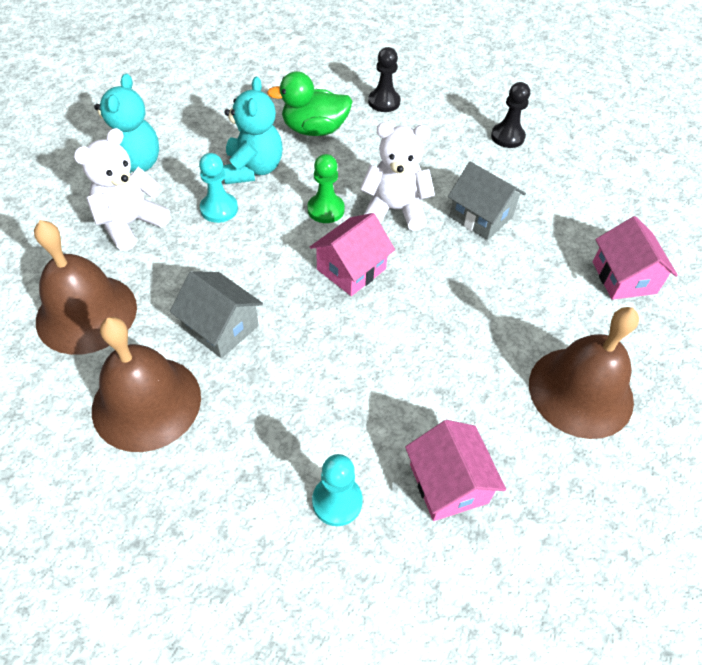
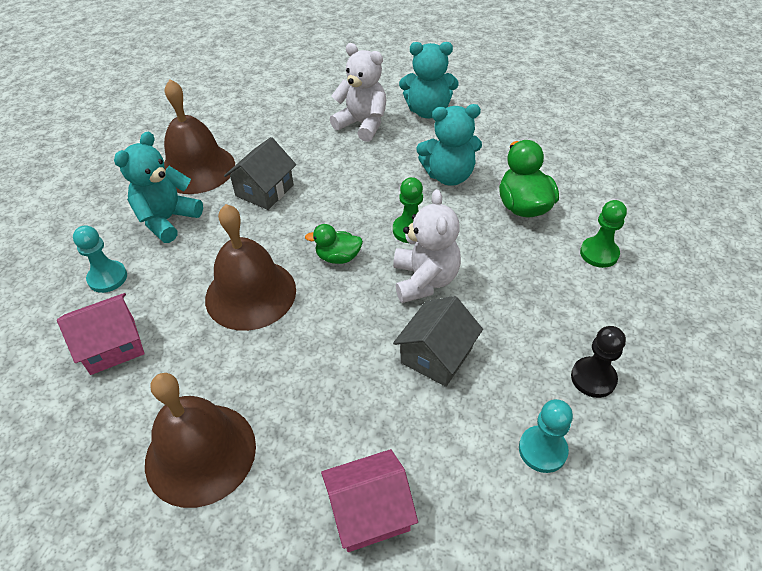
camera: 85 degrees right, 5 degrees down
brown bell [34,220,137,355] -> brown bell moved to [205,204,296,331]
turquoise pawn [199,153,238,223] -> turquoise pawn moved to [519,399,573,473]
pink house [310,213,395,296] -> green duck [305,224,363,264]
black pawn [368,47,401,112] -> green pawn [580,200,627,268]
none -> turquoise teddy bear [114,132,203,243]

